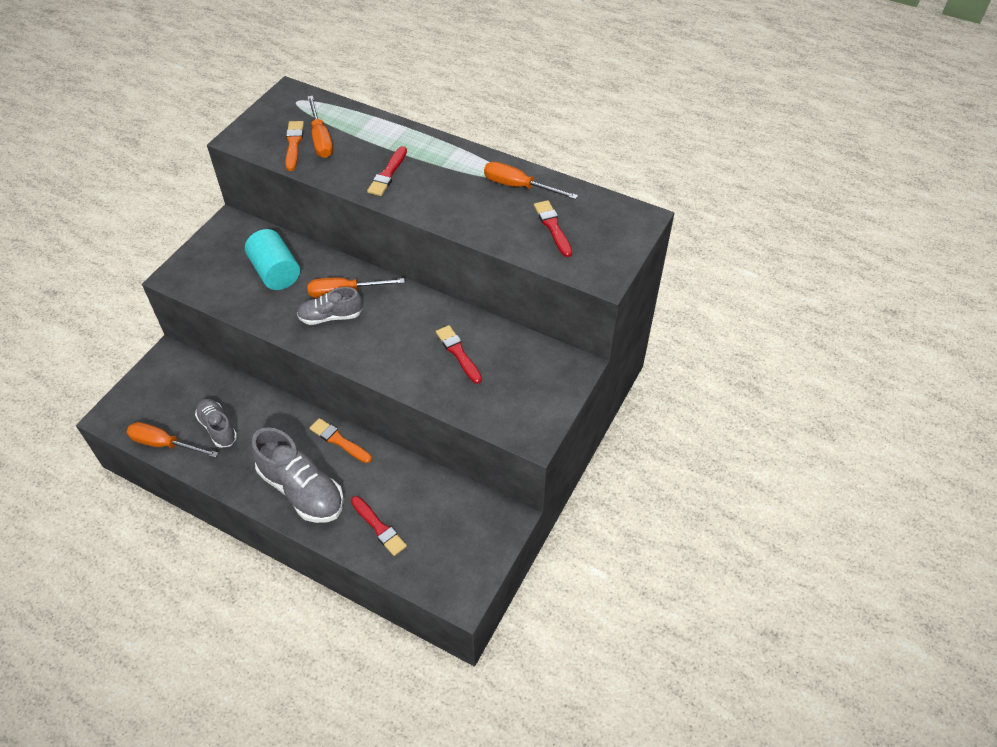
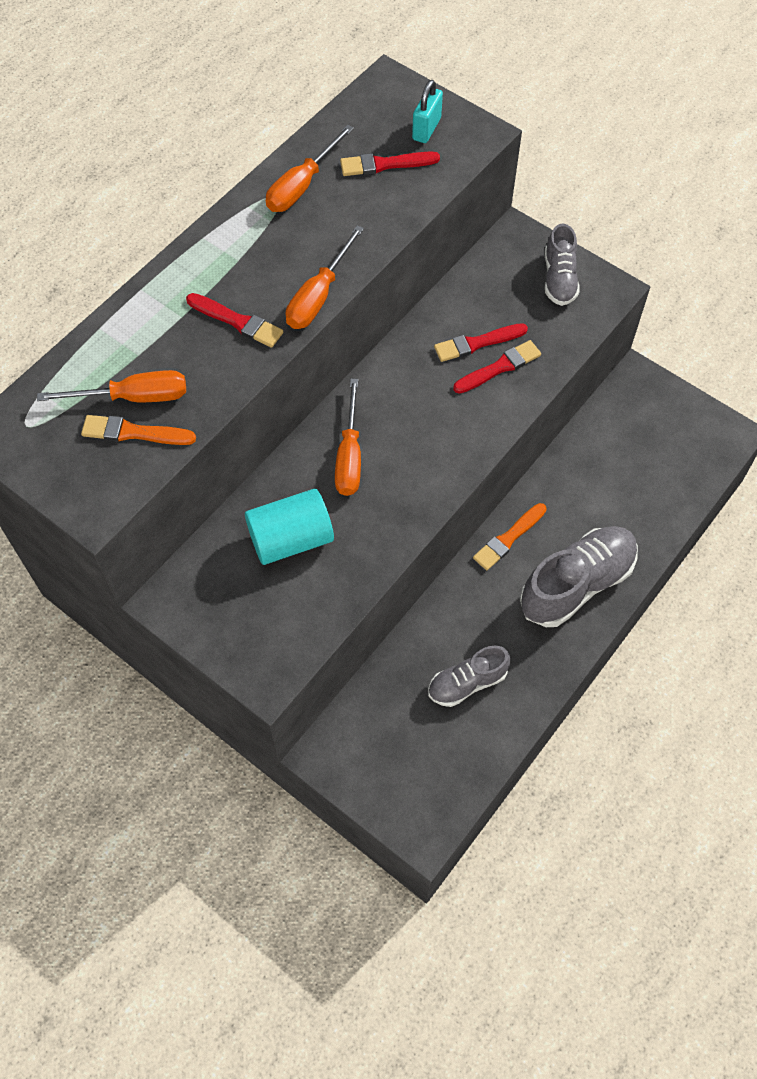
camera: 80 degrees left, 10 degrees up
orange screwdriver [127,422,218,458] -> orange screwdriver moved to [285,225,364,329]
grey shoe [297,287,362,325] -> grey shoe moved to [545,224,580,306]
red brush [351,496,407,556] -> red brush moved to [453,340,541,394]
none -> turquoise padlock [412,80,443,143]

